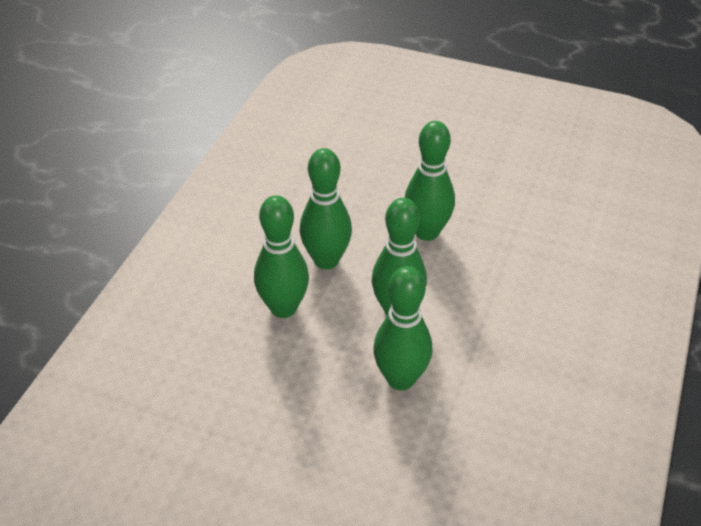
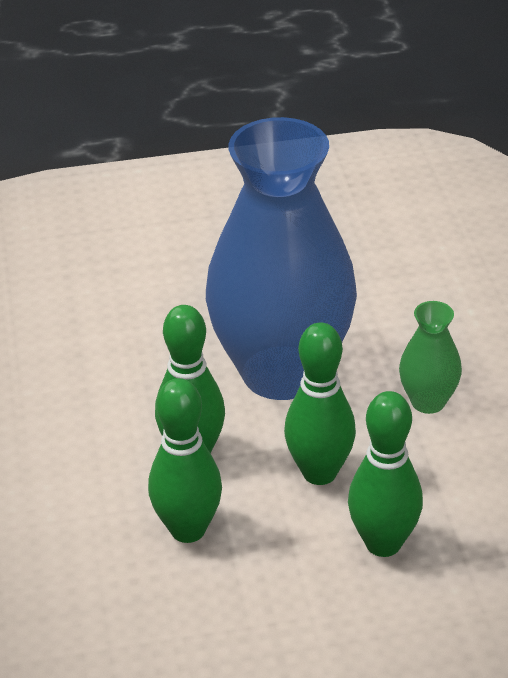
camera: 30 degrees left, 5 degrees down
green bowling pin [405,121,455,241] -> blue vase [206,117,357,400]
none -> green vase [399,301,462,414]

